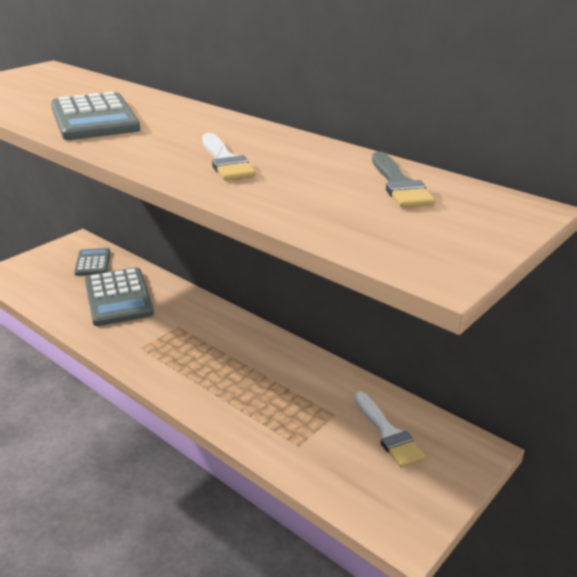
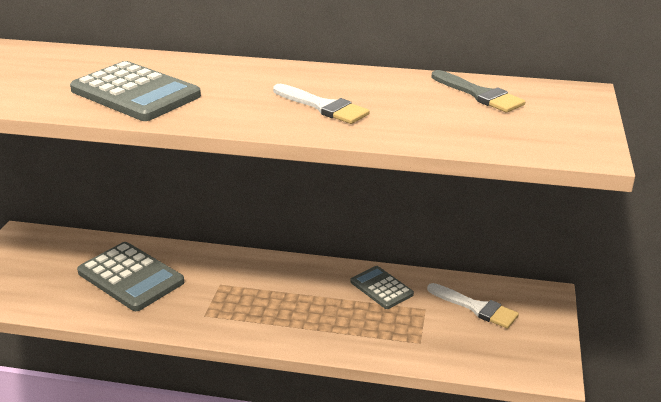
camera: 30 degrees left, 0 degrees up
grey calculator [74,248,110,276] -> grey calculator moved to [350,266,414,309]

